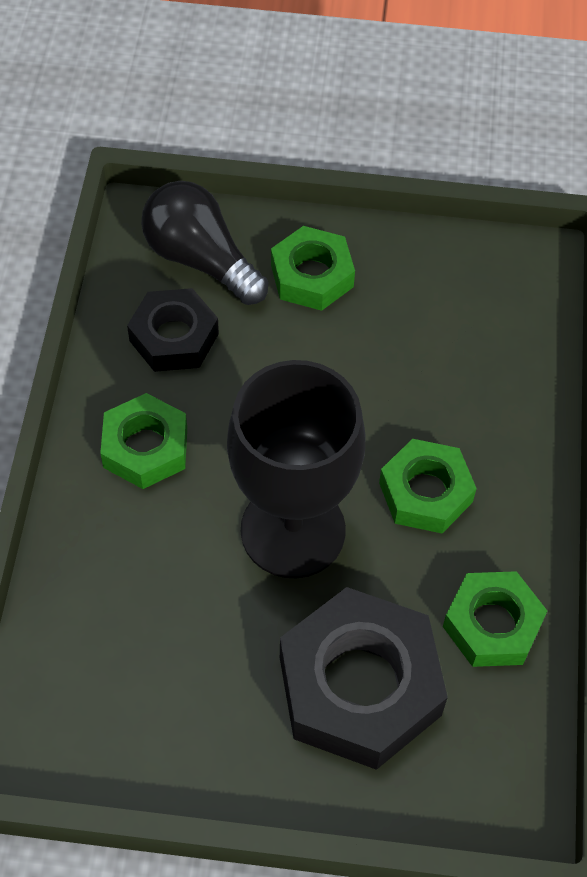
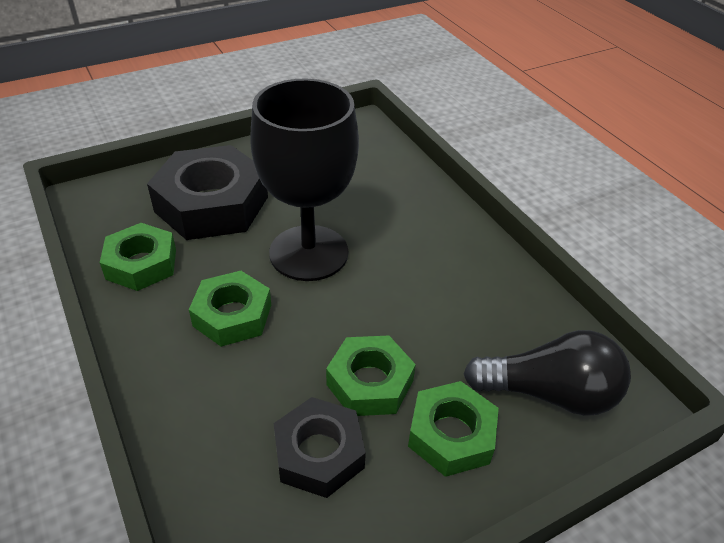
camera: 145 degrees right, 15 degrees down
green nut [100,393,187,489] -> green nut moved to [326,336,416,416]
black nut [127,288,219,372] -> black nut moved to [273,397,366,498]

